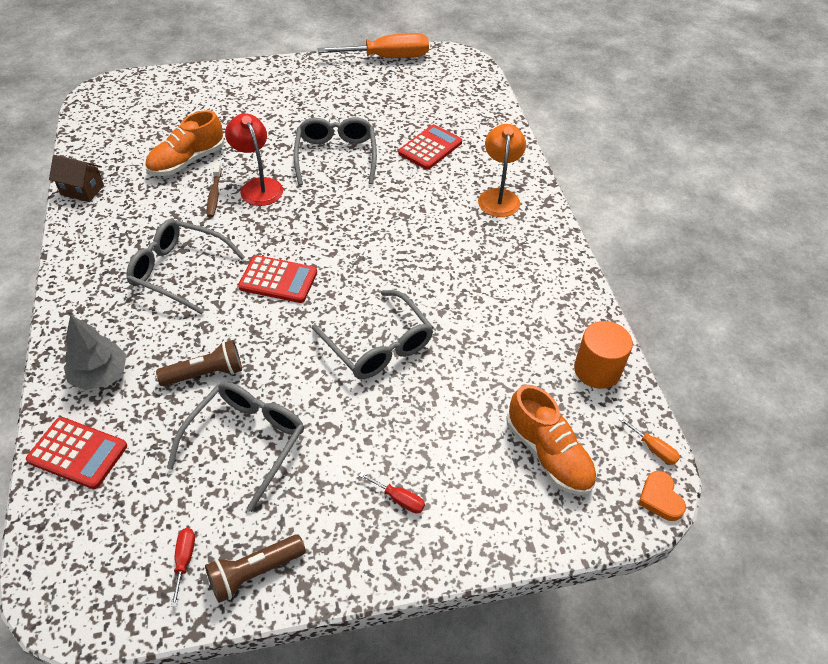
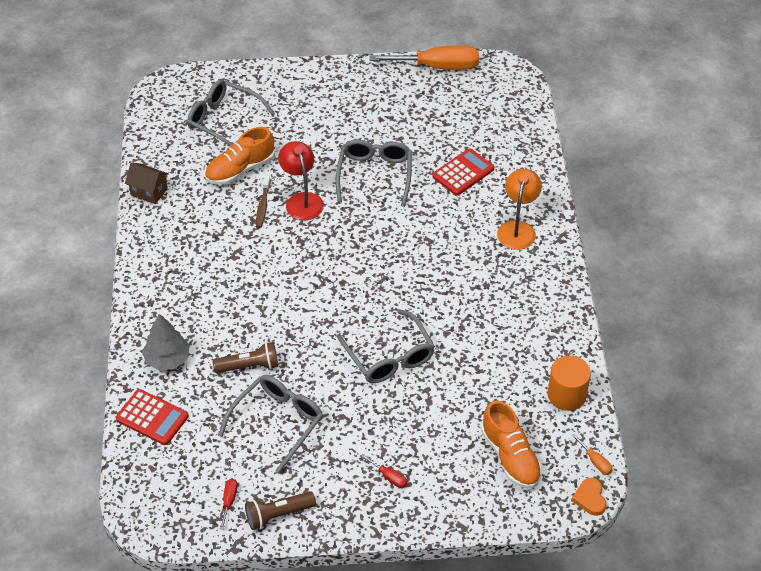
camera: 10 degrees right, 0 degrees up
grey glasses [126,219,245,314] -> grey glasses moved to [187,80,275,146]
red calculator [238,255,317,303] -> none

